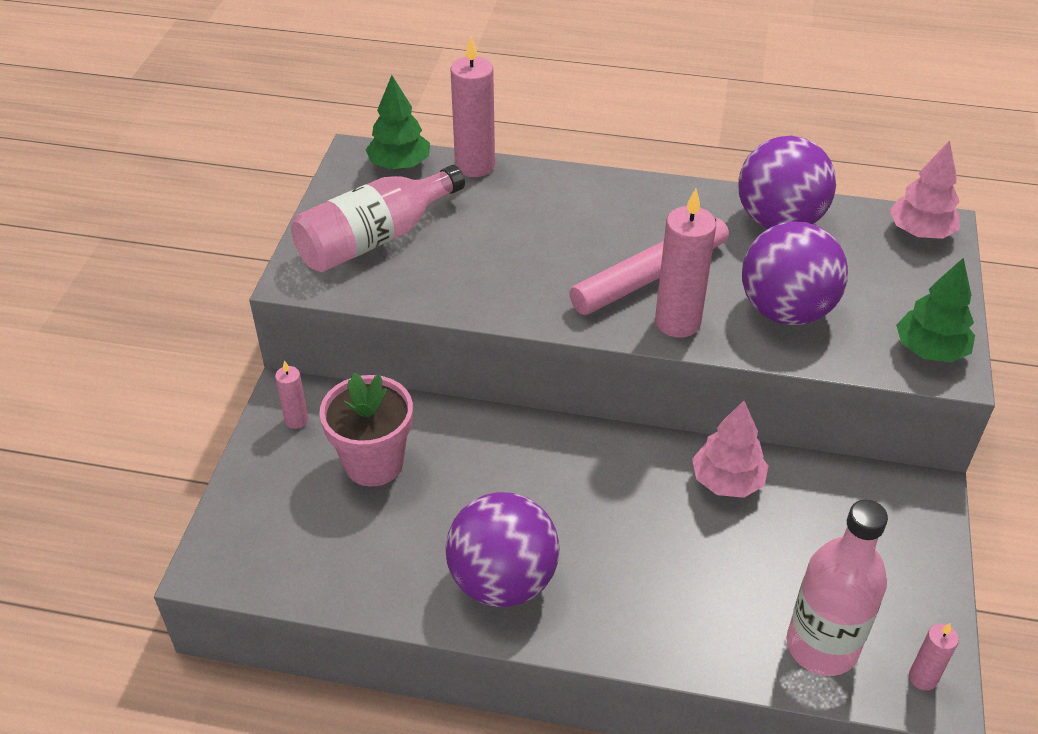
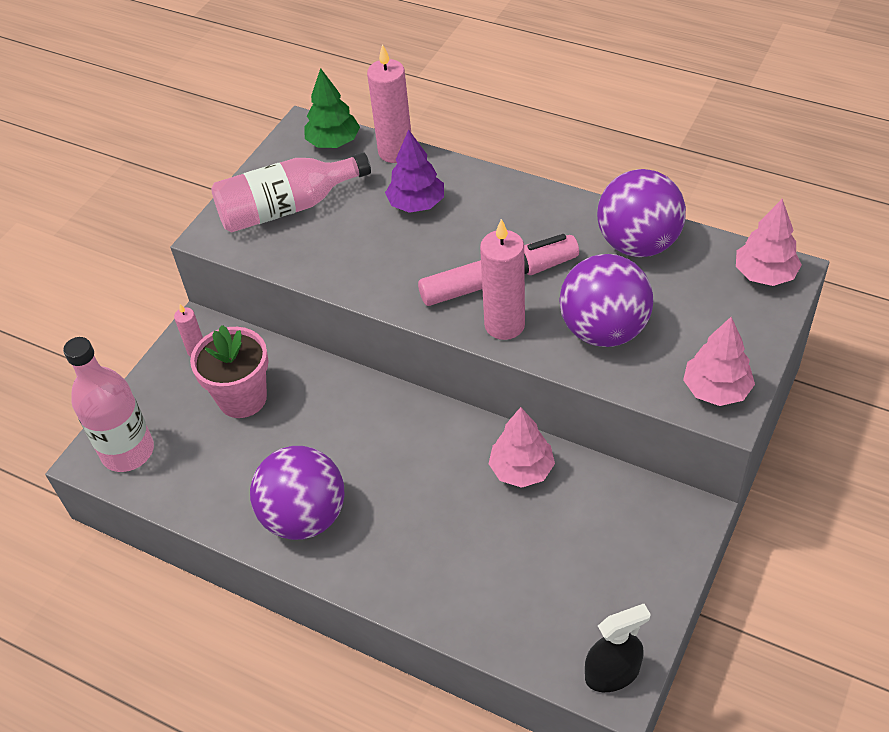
camera: 20 degrees right, 5 degrees up
pink bottle [787,500,888,676] -> pink bottle moved to [63,337,154,472]
green tree [896,257,975,363] -> pink tree [683,317,755,406]
pink candle [909,623,959,690] -> black spray bottle [585,604,651,692]
none -> purple tree [385,129,444,213]

